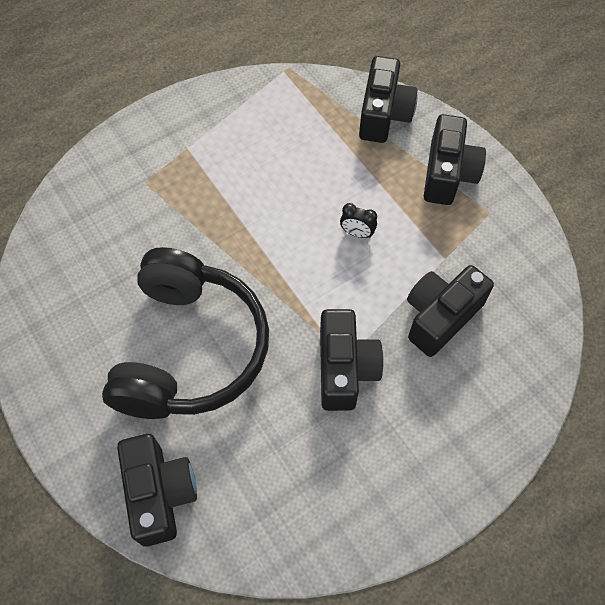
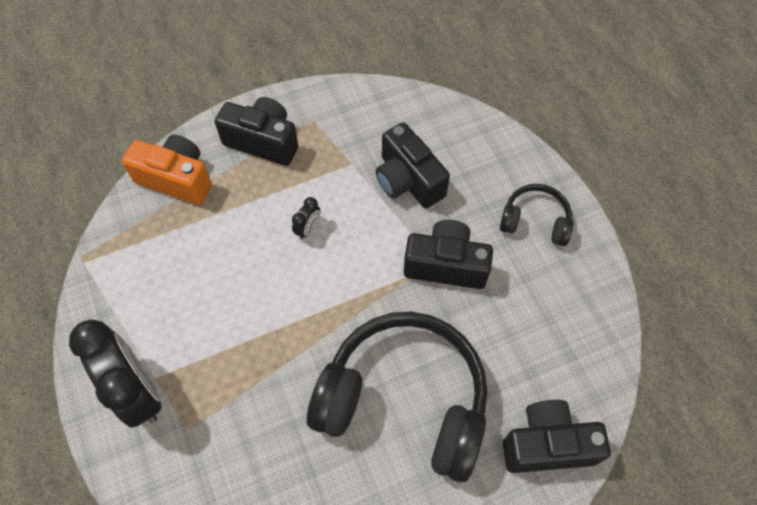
camera: 80 degrees left, 0 degrees up
black camera [359,56,418,143] -> orange camera [122,135,212,205]
none -> black clock [69,320,161,428]
none -> black headphones [500,184,573,246]

